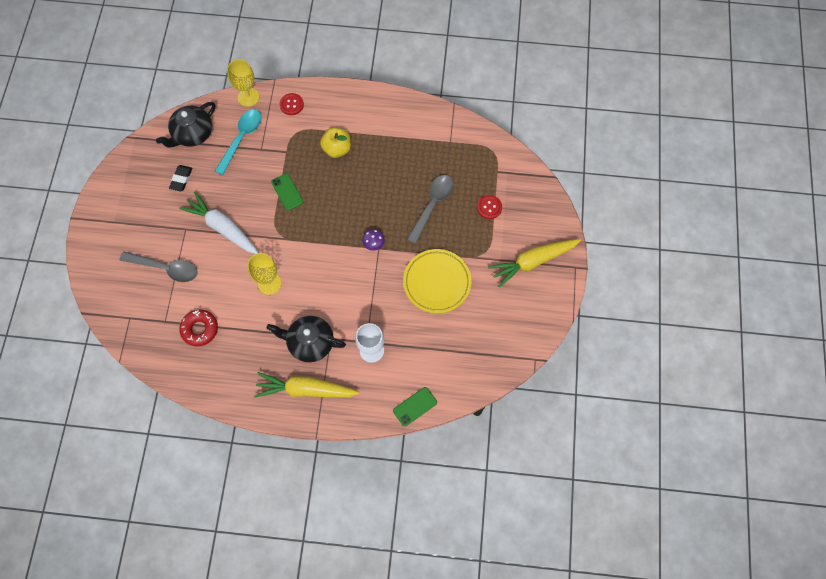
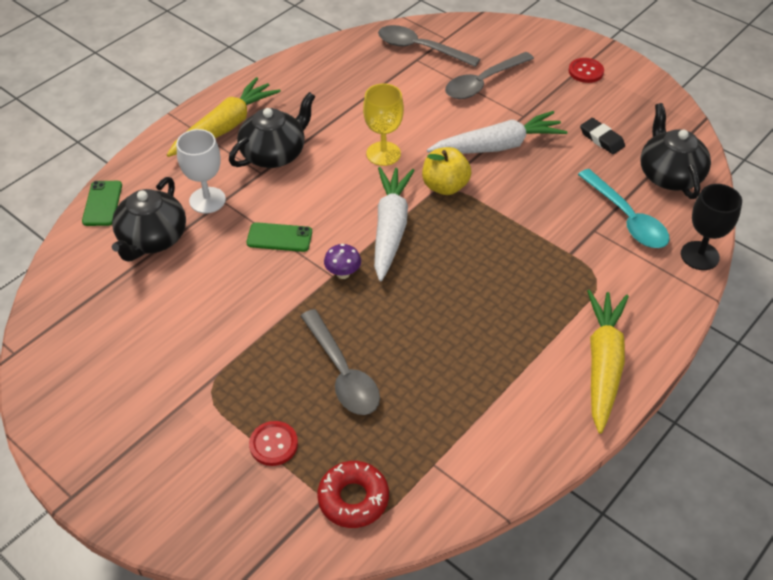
camera: 125 degrees right, 20 degrees down
red donut [179,310,218,346] -> red donut moved to [317,461,389,528]
yellow goblet [227,59,259,107] -> black goblet [681,184,742,270]
green phone [271,173,303,211] -> green phone moved to [246,222,312,252]
red button [280,93,304,115] -> red button moved to [569,58,604,83]
yellow apple [320,127,351,158] -> yellow apple moved to [422,147,471,195]
yellow plate [403,249,471,313] -> none
yellow carrot [488,239,581,288] -> yellow carrot moved to [587,290,629,434]
none -> black teapot [112,177,186,262]
none -> white carrot [374,167,415,282]
none -> grey spoon [378,25,480,67]

